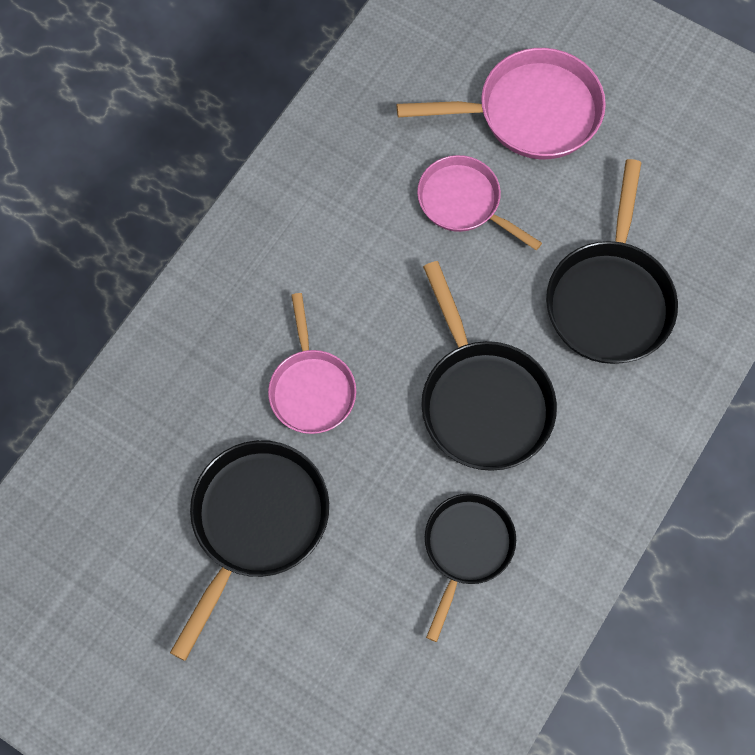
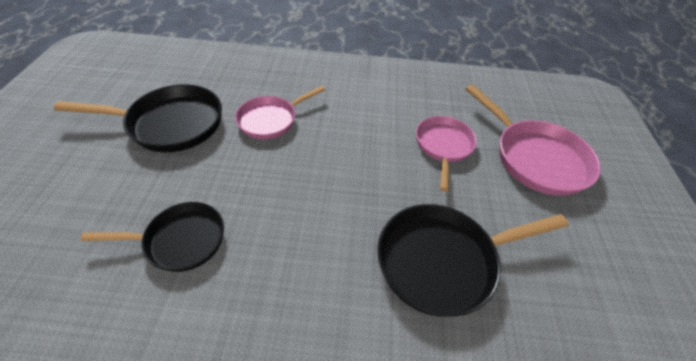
camera: 60 degrees right, 20 degrees down
black pan [421,261,557,471] -> none

